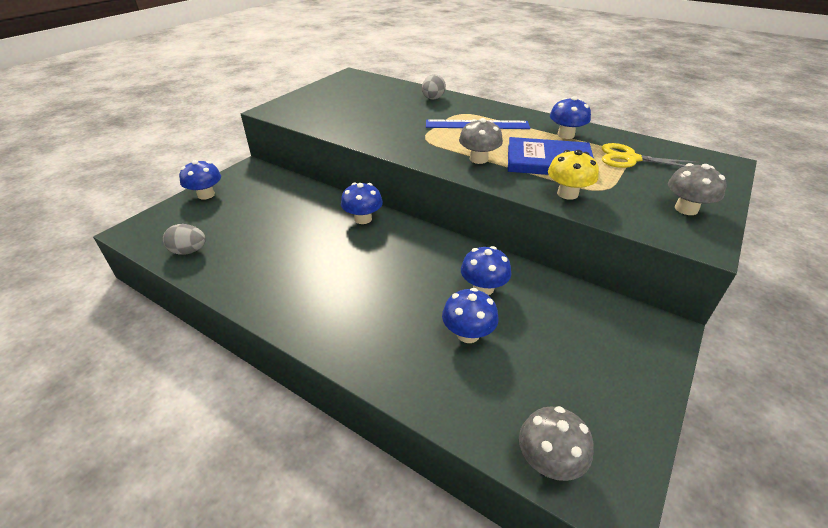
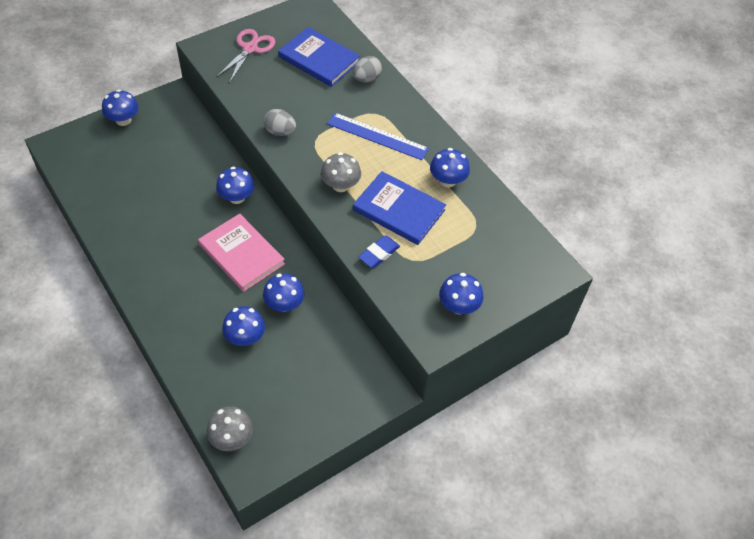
camera: 20 degrees right, 15 degrees up
grey egg [163,224,206,255] -> grey egg moved to [263,109,296,136]
yellow mushroom [548,150,599,200] -> blue eraser [358,236,400,268]
yellow scissors [602,143,699,168] -> none
grey mushroom [668,163,727,215] -> blue mushroom [439,273,483,314]
none -> pink book [198,214,285,292]
none -> pink scissors [216,29,276,83]
none -> blue book [278,27,360,87]

